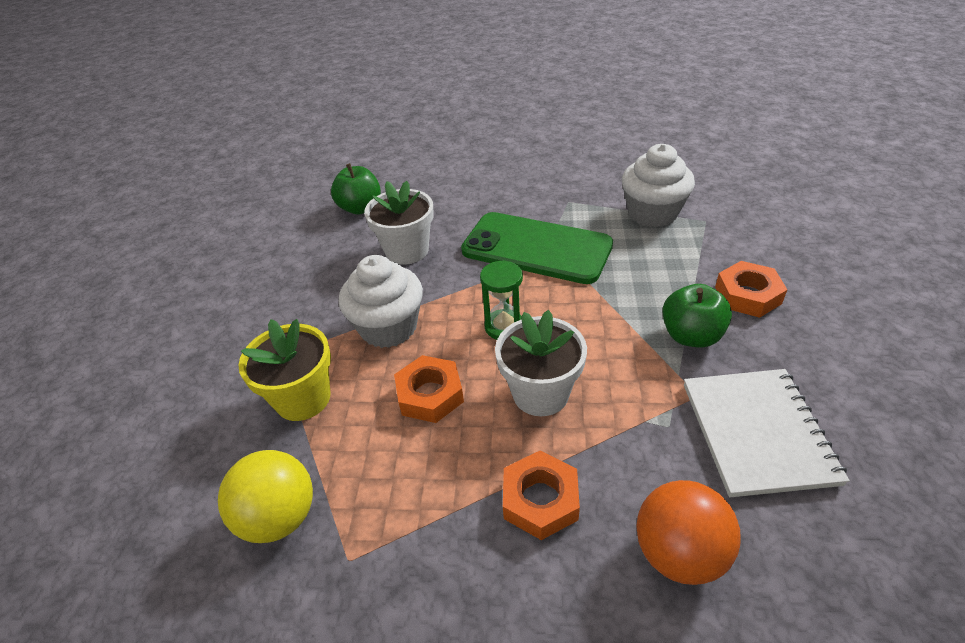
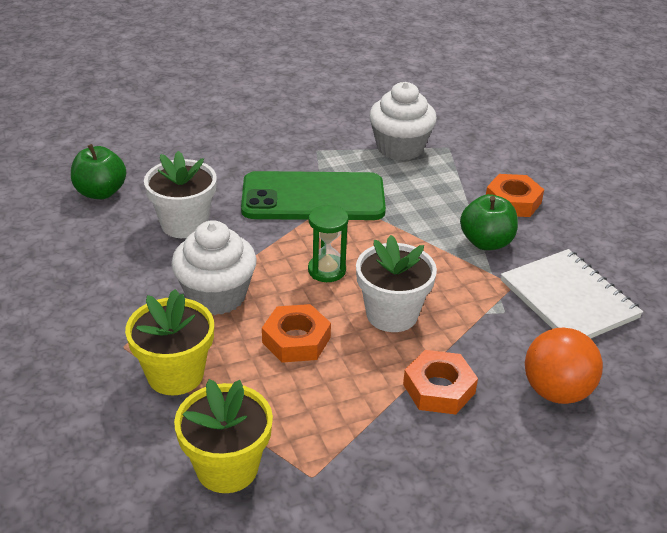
camera: 30 degrees left, 5 degrees down
yellow ball [218,450,313,543] -> yellow flower pot [174,379,273,493]

